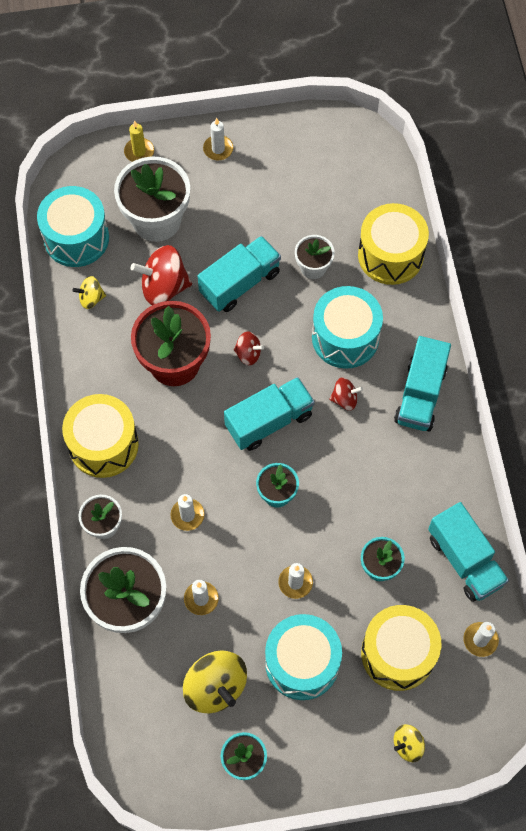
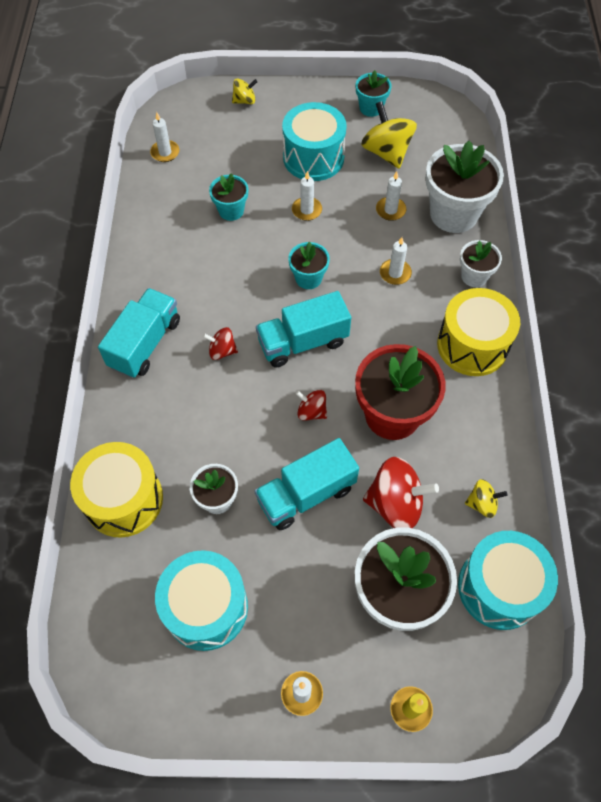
camera: 170 degrees left, 5 degrees down
turquoise drum [312,286,383,369] -> turquoise drum moved to [155,550,248,651]
yellow drum [361,605,441,691] -> none
turquoise truck [428,502,509,602] -> none

